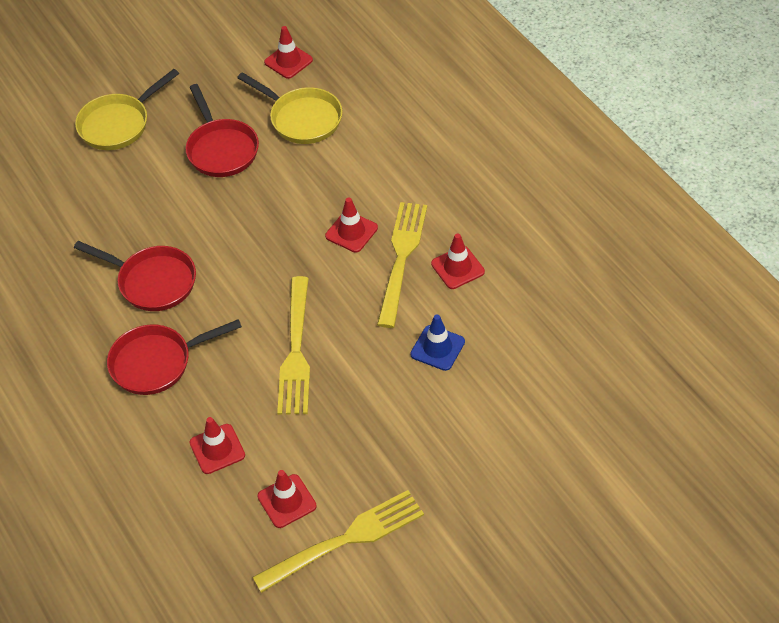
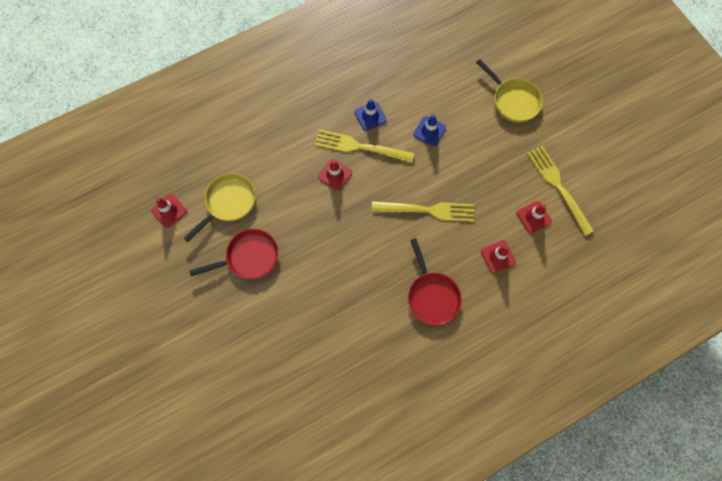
camera: 90 degrees left, 20 degrees up
red pan [74,241,196,311] -> none
yellow pan [75,69,179,150] -> yellow pan moved to [476,59,543,122]
red traffic cone [431,233,485,289] -> blue traffic cone [354,99,387,131]

